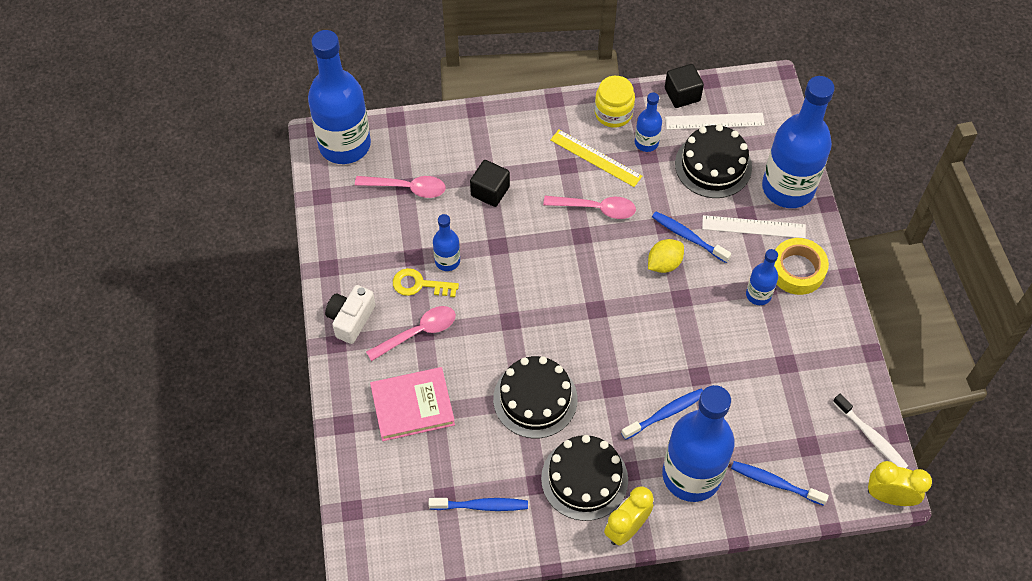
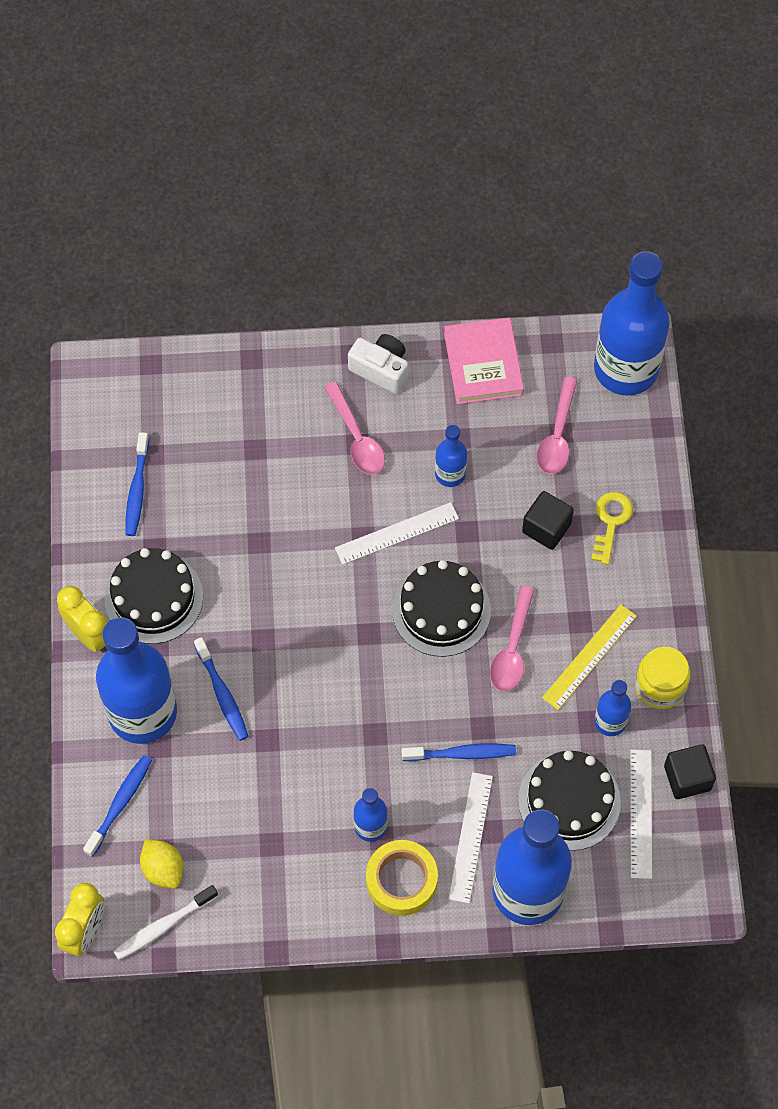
camera: 95 degrees right, 5 degrees up
pink book [370,367,455,441] -> pink book moved to [444,318,524,404]
yellow key [393,268,459,297] -> yellow key moved to [591,492,633,565]
black cake [493,356,578,438] -> black cake moved to [392,560,491,657]
yellow lemon [648,239,684,273] -> yellow lemon moved to [140,839,184,889]
blue toothbrush [652,212,731,263] -> blue toothbrush turned 45 degrees clockwise [402,744,516,762]
none -> white ruler [335,502,459,565]

